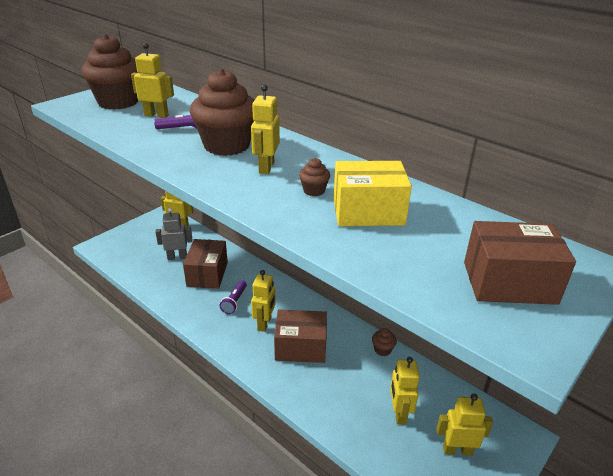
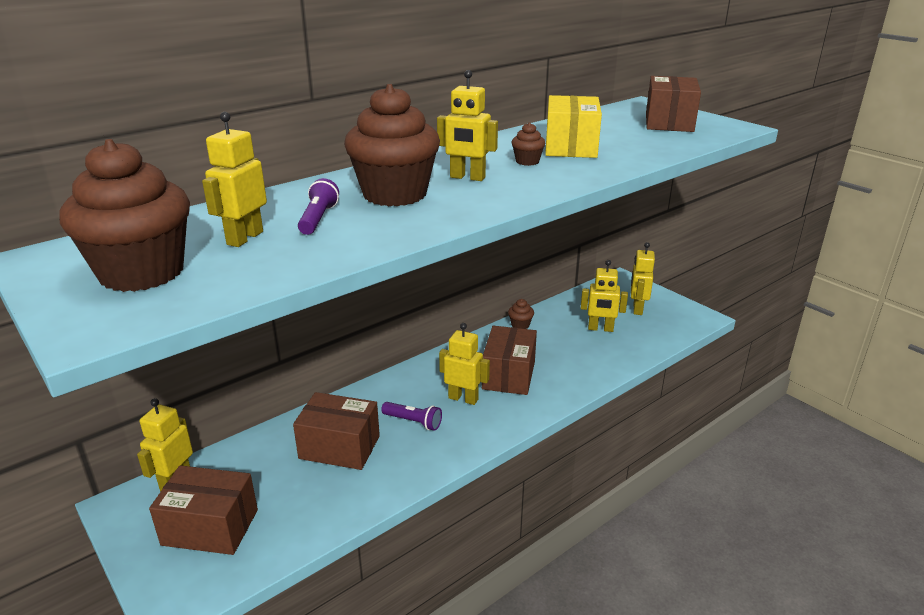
camera: 80 degrees left, 5 degrees down
grey robot [156,207,193,260] -> none
none -> brown box [149,465,258,555]

